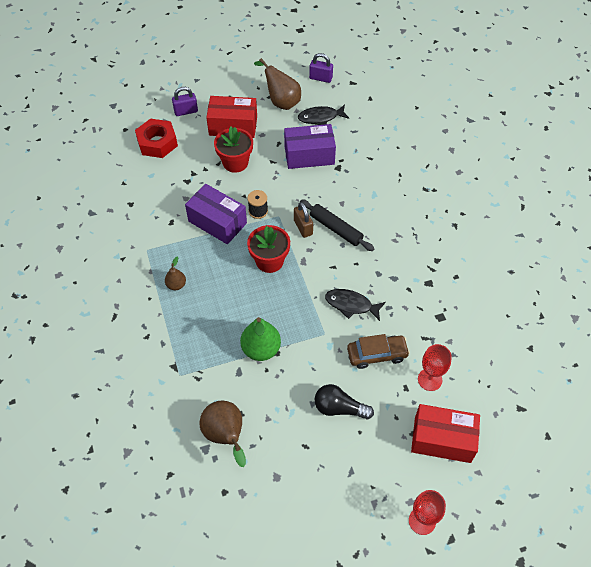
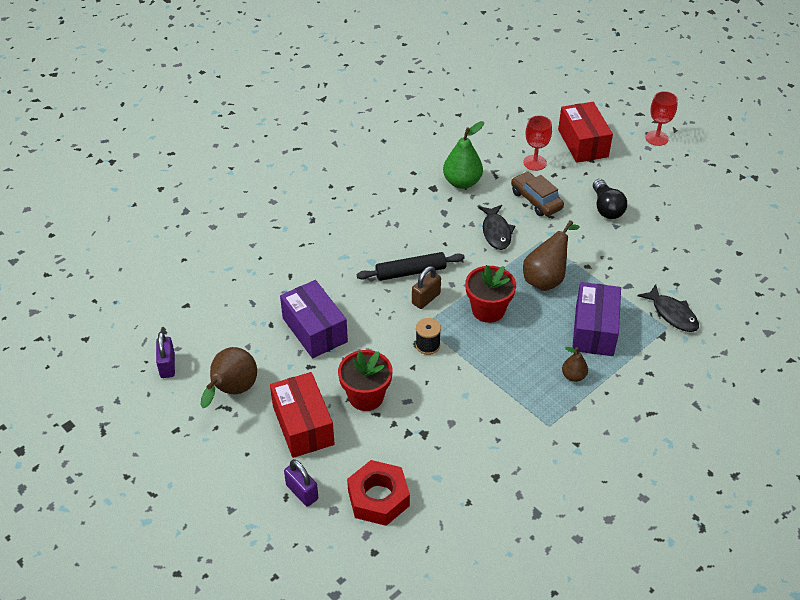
camera: 115 degrees left, 10 degrees down
purple box [185,184,247,244] -> purple box moved to [572,282,621,356]
brown pear [200,400,246,467] -> brown pear moved to [523,220,579,291]
green pear [240,317,281,361] -> green pear moved to [443,121,484,189]
black fish [298,104,349,125] -> black fish moved to [637,284,699,332]
black rolling pin [300,199,375,251] -> black rolling pin turned 60 degrees clockwise [357,252,465,281]

